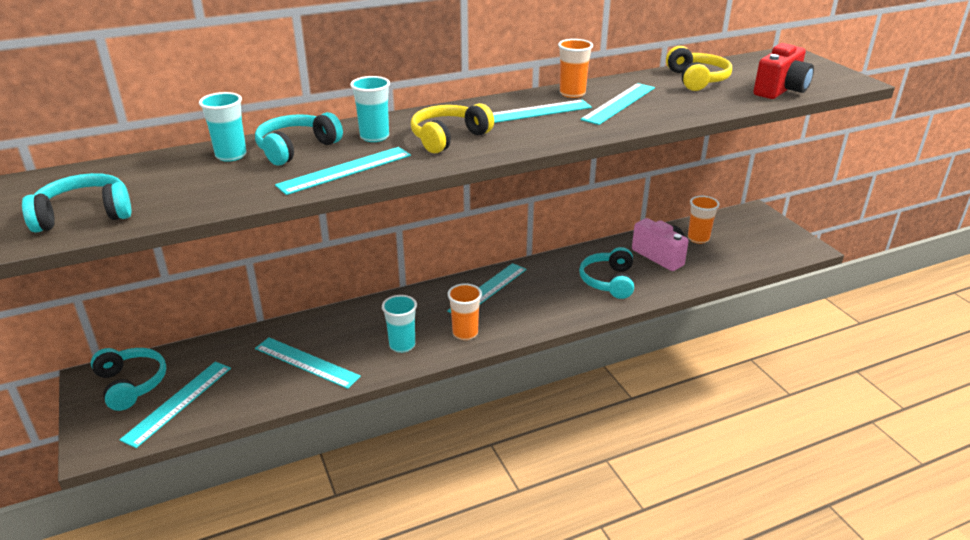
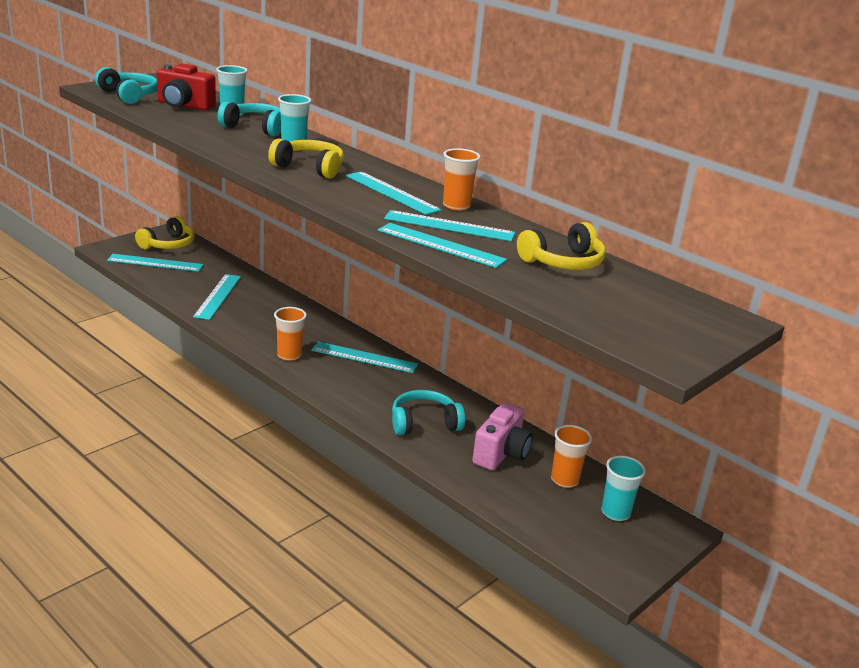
camera: 65 degrees right, 5 degrees down
turquoise headphones [91,348,166,411] -> yellow headphones [135,216,195,249]
turquoise ruler [275,147,411,195] -> turquoise ruler moved to [378,223,507,268]
turquoise cup [382,295,417,353] -> turquoise cup moved to [601,455,646,521]
red camera [753,43,814,99] -> red camera moved to [157,63,216,111]

